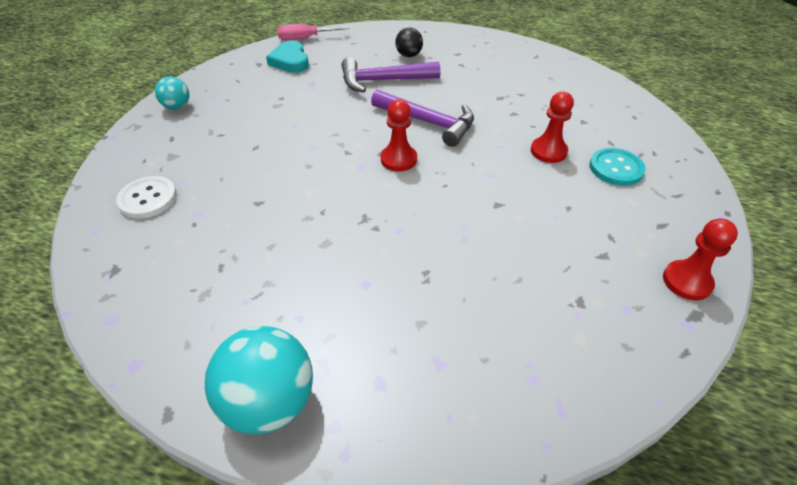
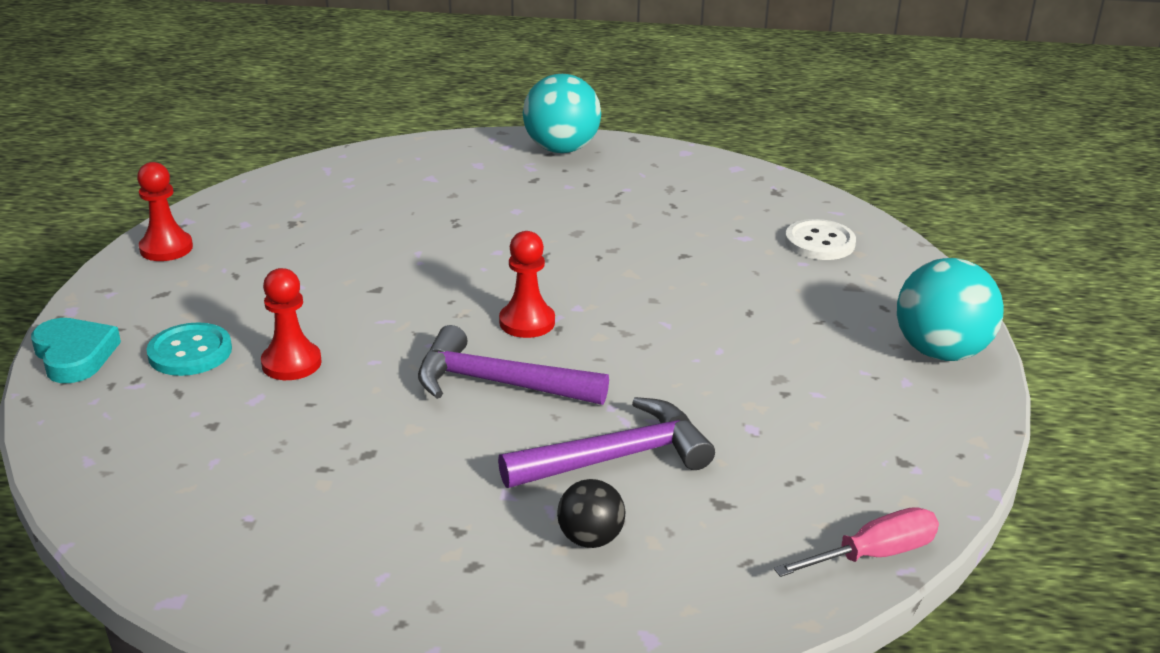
camera: 165 degrees right, 15 degrees down
turquoise ball [155,77,189,110] -> turquoise ball [897,258,1004,361], size x1.84
turquoise heart [266,41,309,73] -> turquoise heart moved to [31,318,121,383]

